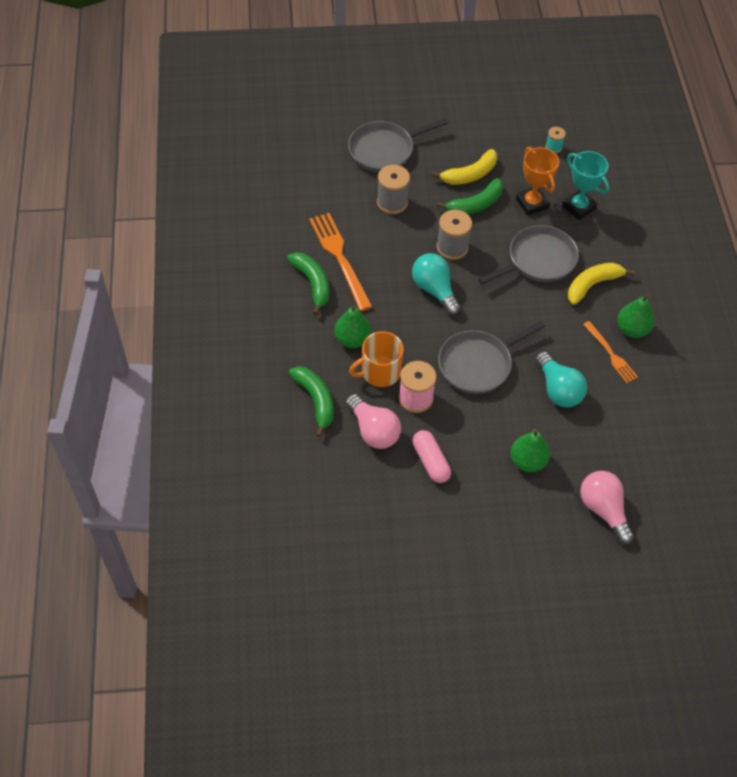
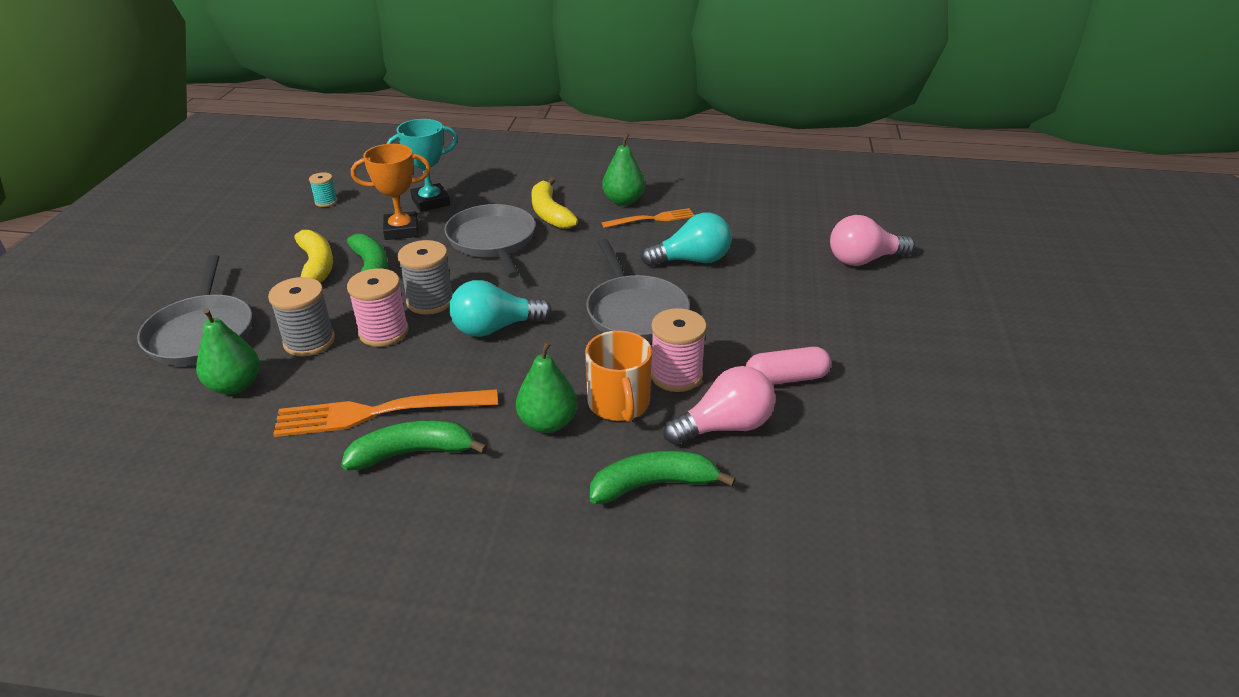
camera: 75 degrees left, 20 degrees down
green pear [511,429,550,472] -> green pear moved to [196,308,260,394]
none -> pink spool [347,268,409,347]

